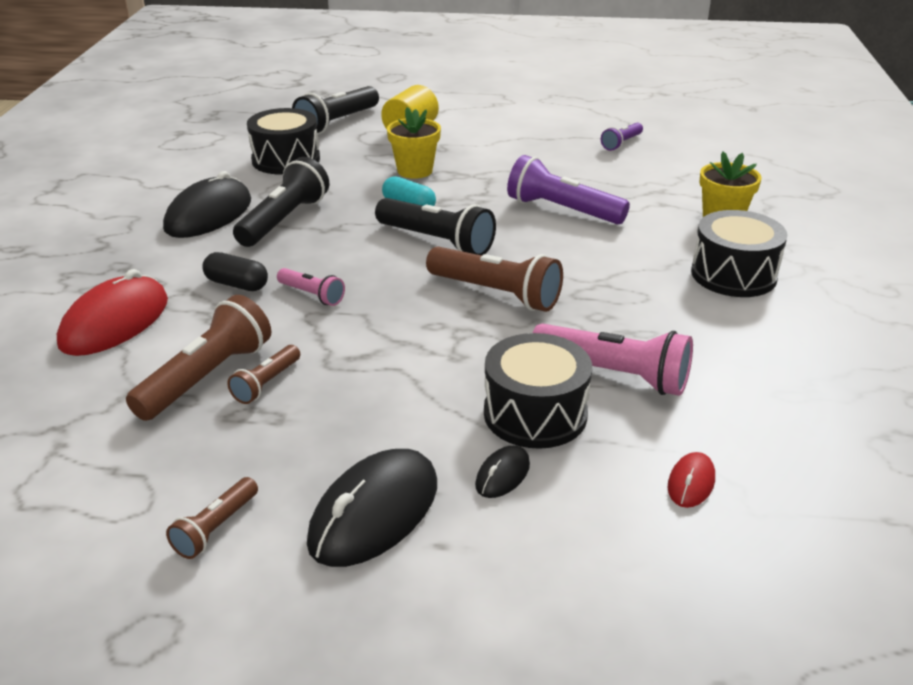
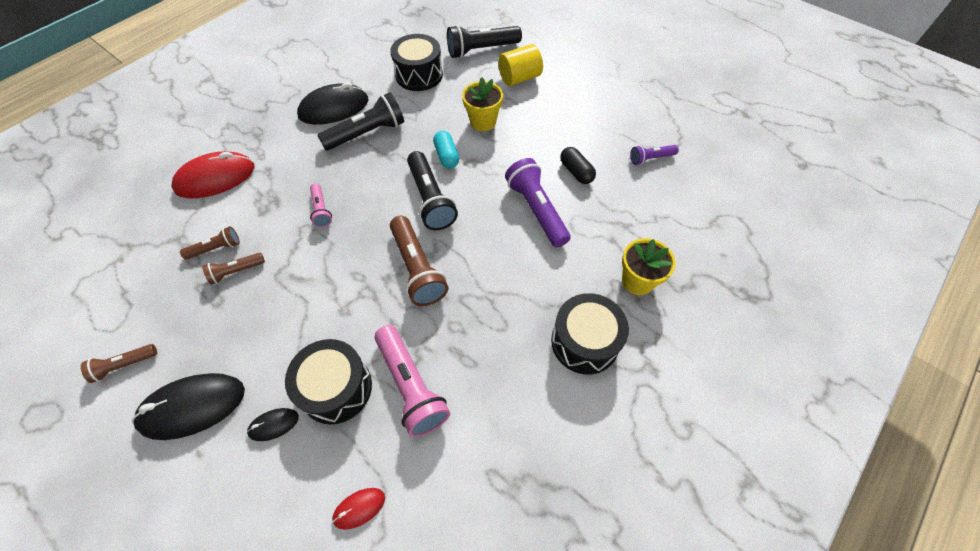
camera: 35 degrees right, 25 degrees up
brown flashlight [126,295,271,421] -> brown flashlight [180,226,240,260], size x0.54
black capsule [202,252,268,291] -> black capsule moved to [560,147,596,184]

